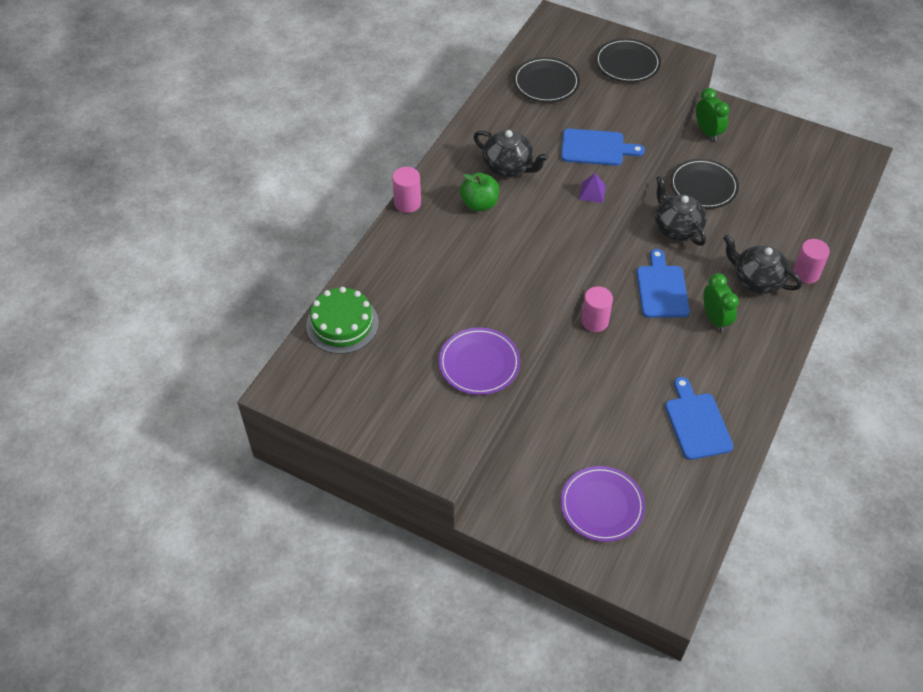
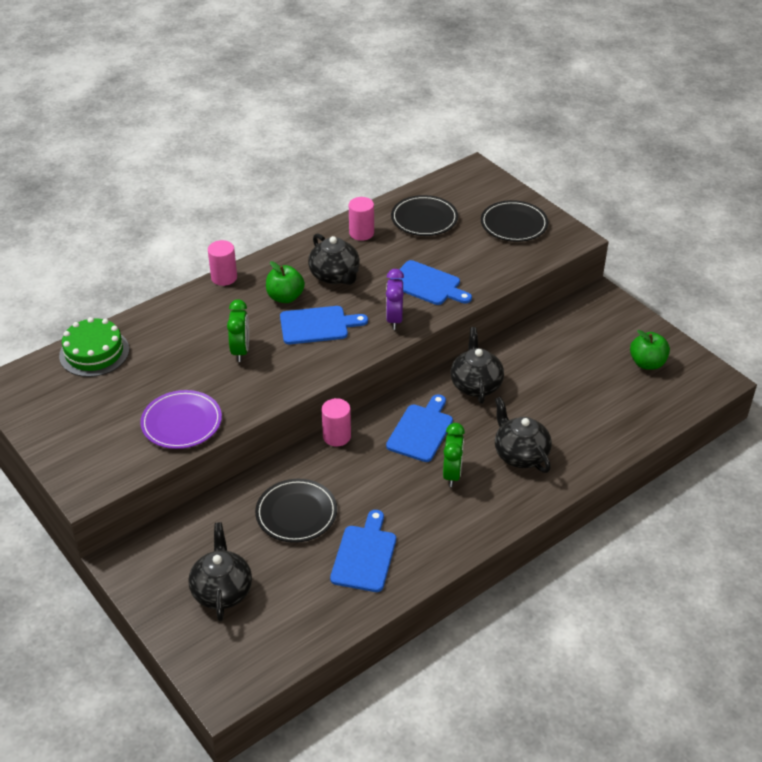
camera: 25 degrees right, 10 degrees down
purple plate [561,466,645,542] -> black teapot [188,522,252,621]
purple pyramid [579,173,606,203] -> purple clock [386,269,404,330]
black plate [670,159,739,209] -> black plate moved to [255,479,337,543]
green clock [696,88,730,142] -> green clock moved to [227,299,249,362]
pink cylinder [793,239,830,284] -> pink cylinder moved to [349,197,374,241]
none -> blue cutting board [280,306,368,344]
none -> green apple [630,330,670,370]

